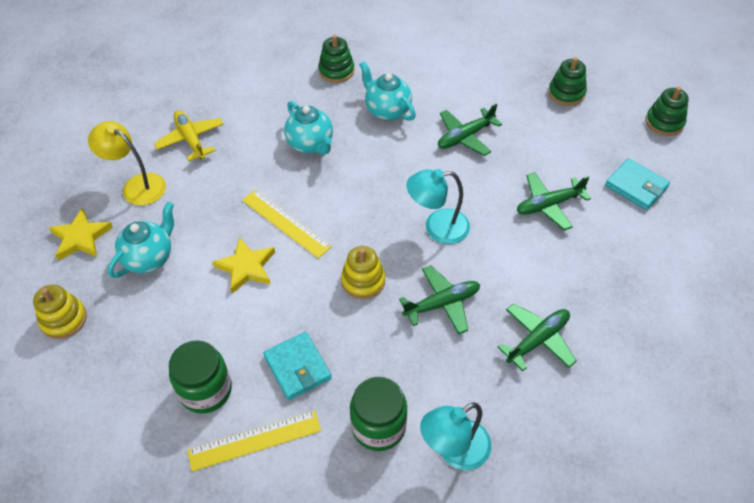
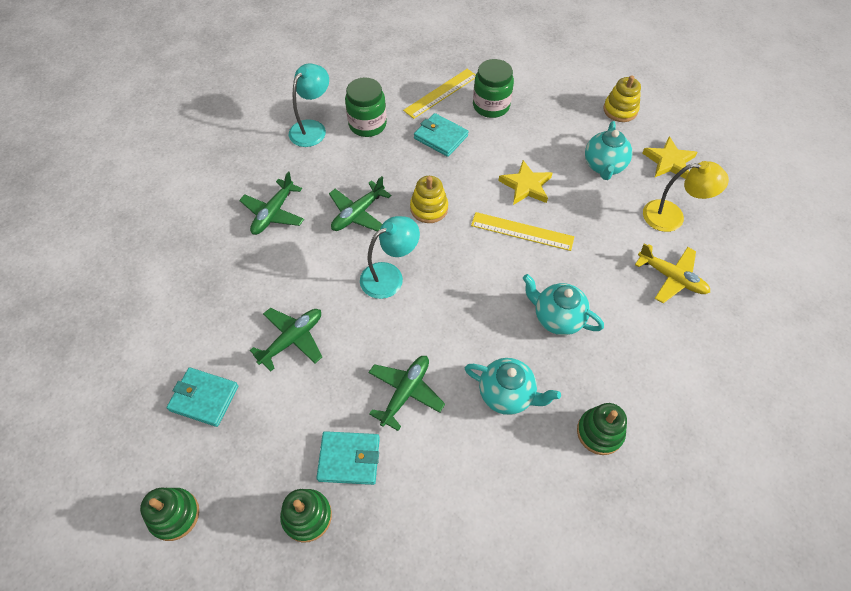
camera: 155 degrees right, 5 degrees up
none -> turquoise wallet [316,431,380,485]

